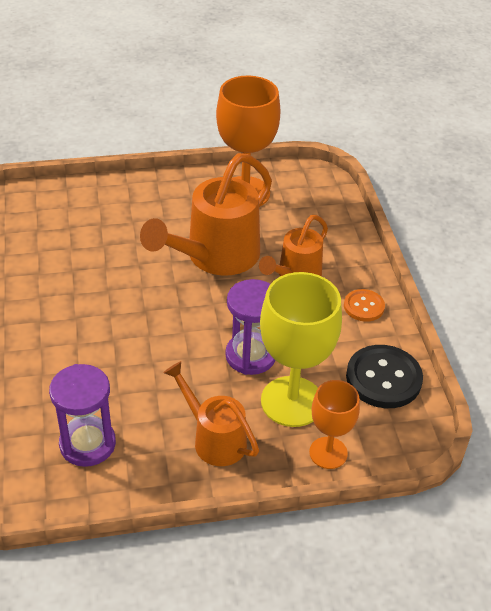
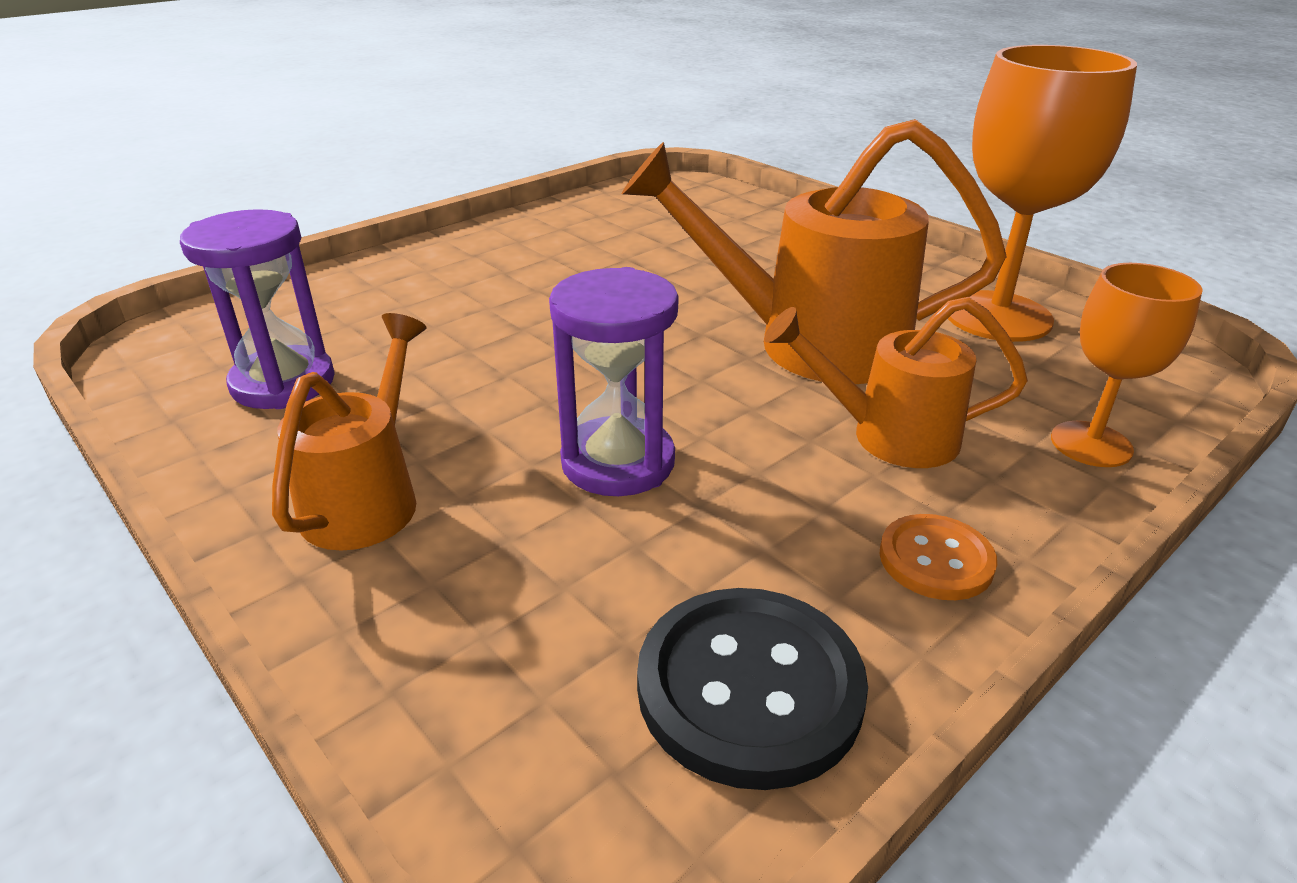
camera: 60 degrees right, 10 degrees down
yellow goblet [260,272,342,427] -> none
orange goblet [309,380,360,469] -> orange goblet moved to [1051,263,1203,467]

